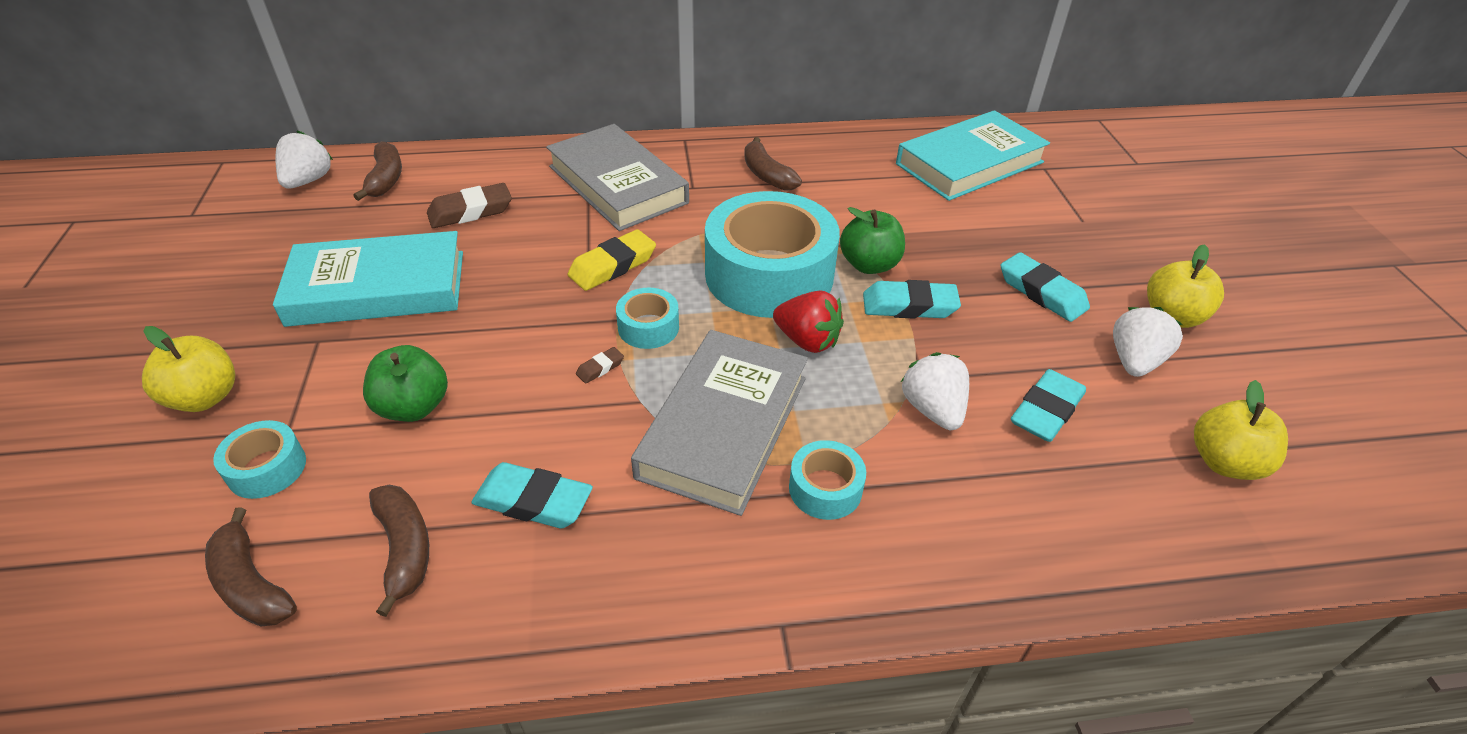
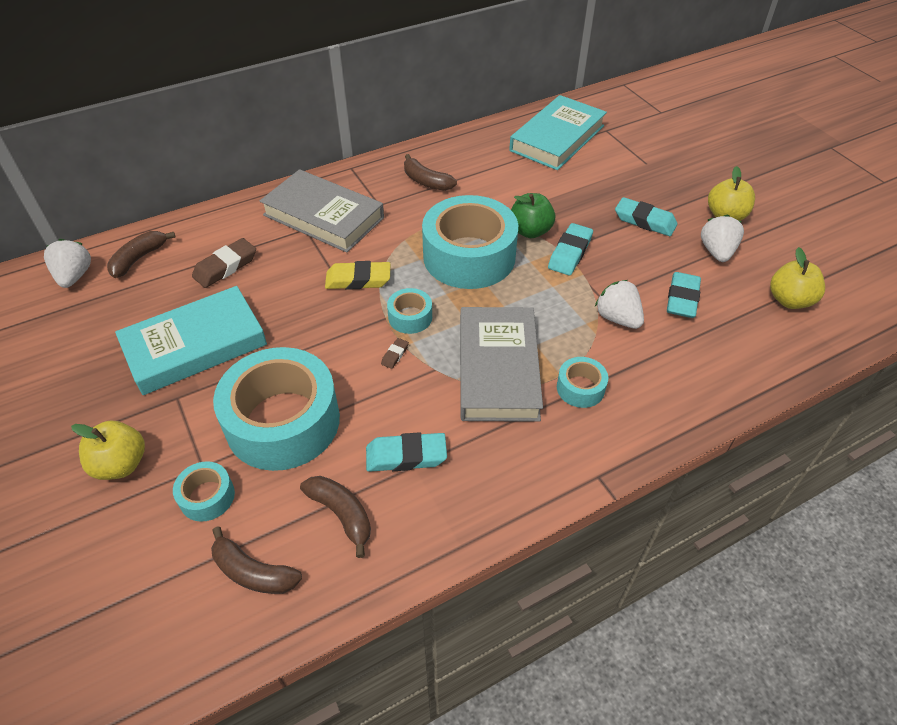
camera: 20 degrees left, 5 degrees up
brown banana [353,141,402,201] -> brown banana turned 120 degrees counterclockwise [107,231,176,278]
green apple [363,345,448,422] -> turquoise tape [213,347,340,471]
yellow eraser [568,229,656,291] -> yellow eraser turned 60 degrees clockwise [325,261,390,290]
red strawberry [773,290,844,353] -> none
turquoise eraser [863,280,961,319] -> turquoise eraser turned 45 degrees counterclockwise [548,223,593,275]

